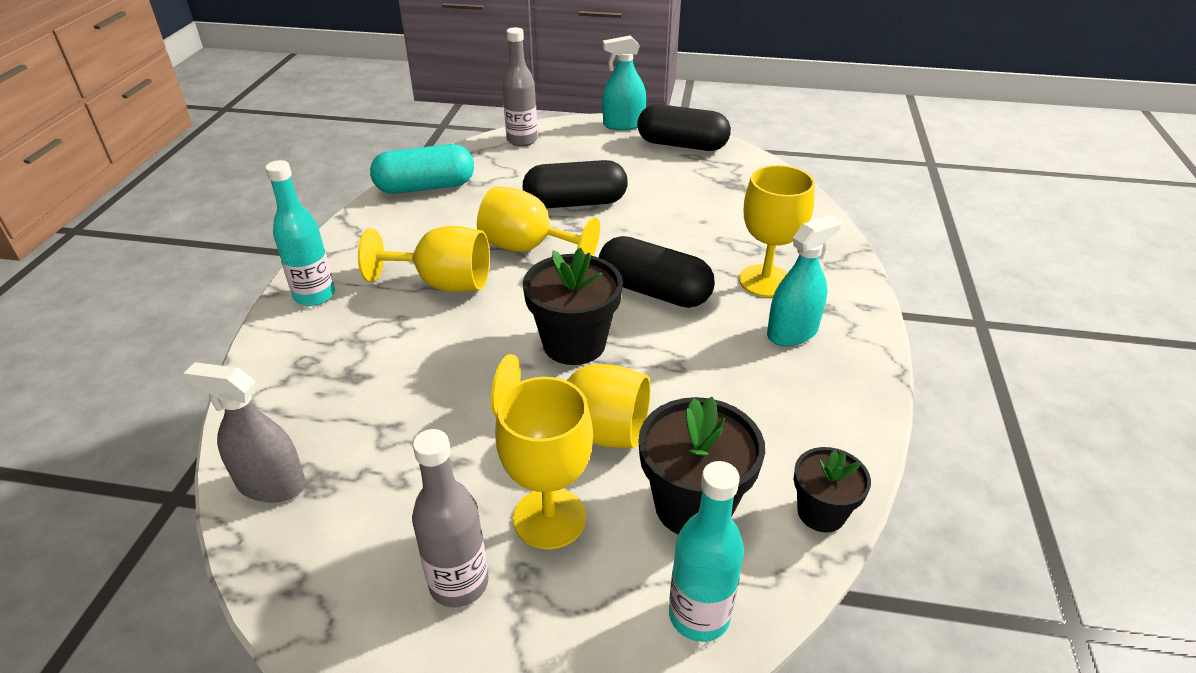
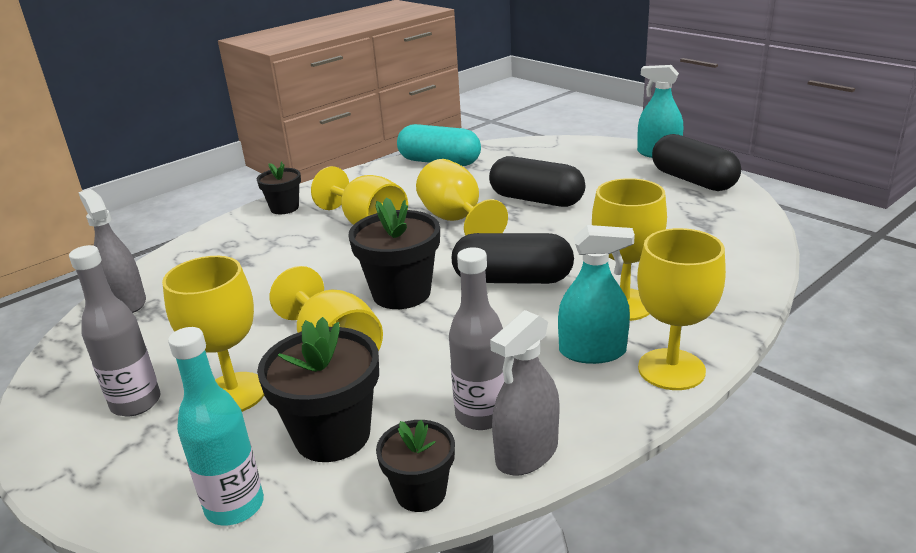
camera: 40 degrees right, 10 degrees down
turquoise bottle [265,160,335,306] -> black flower pot [257,161,301,214]
grey bottle [502,27,538,146] -> grey bottle moved to [449,247,505,430]
black capsule [599,236,715,308] -> black capsule turned 60 degrees counterclockwise [452,233,574,284]
none -> grey spray bottle [490,310,560,476]
none -> yellow goblet [637,228,726,390]

